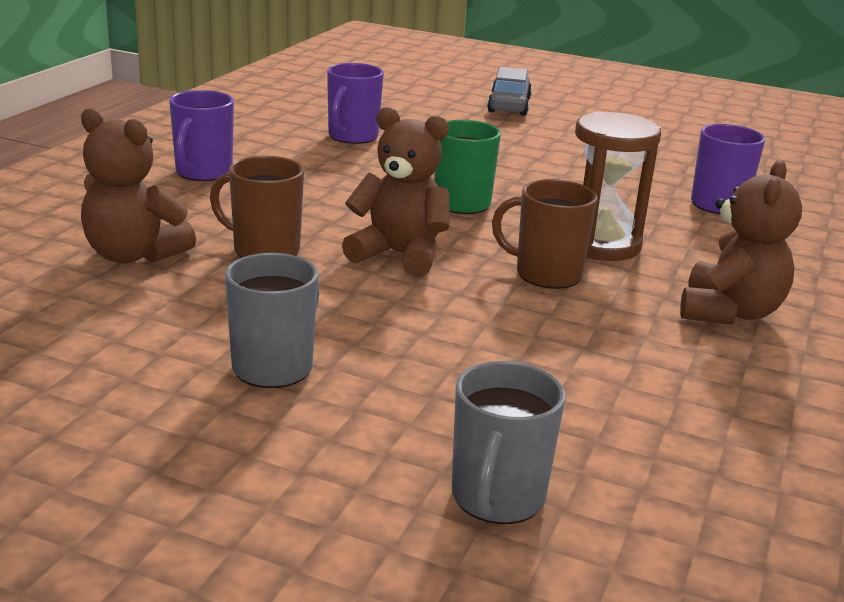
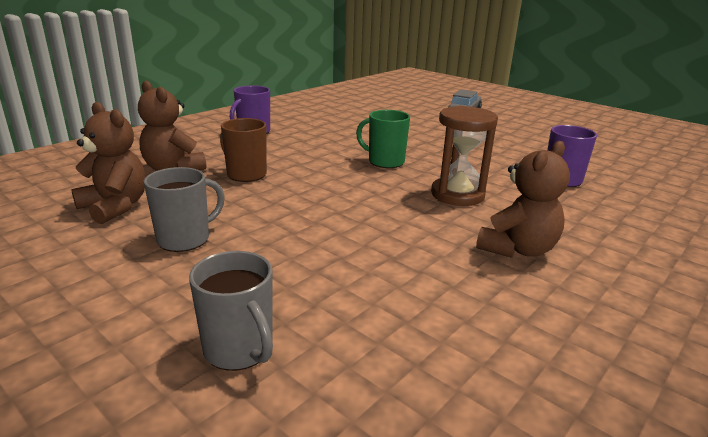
camera: 20 degrees right, 0 degrees up
purple mug [327,63,384,144] -> none
brown teddy bear [342,107,450,277] -> brown teddy bear moved to [71,102,146,224]
grey mug [452,361,566,524] -> grey mug turned 75 degrees counterclockwise [189,251,273,371]
brown mug [492,179,598,289] -> none

